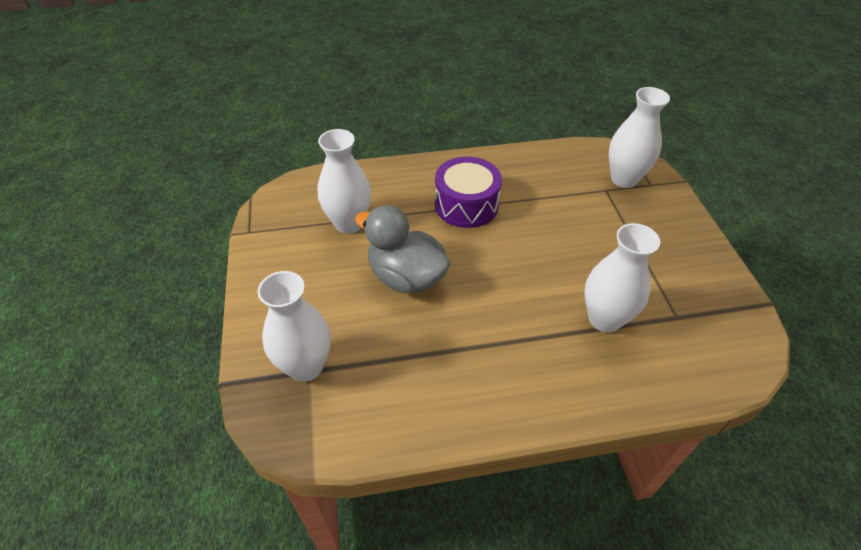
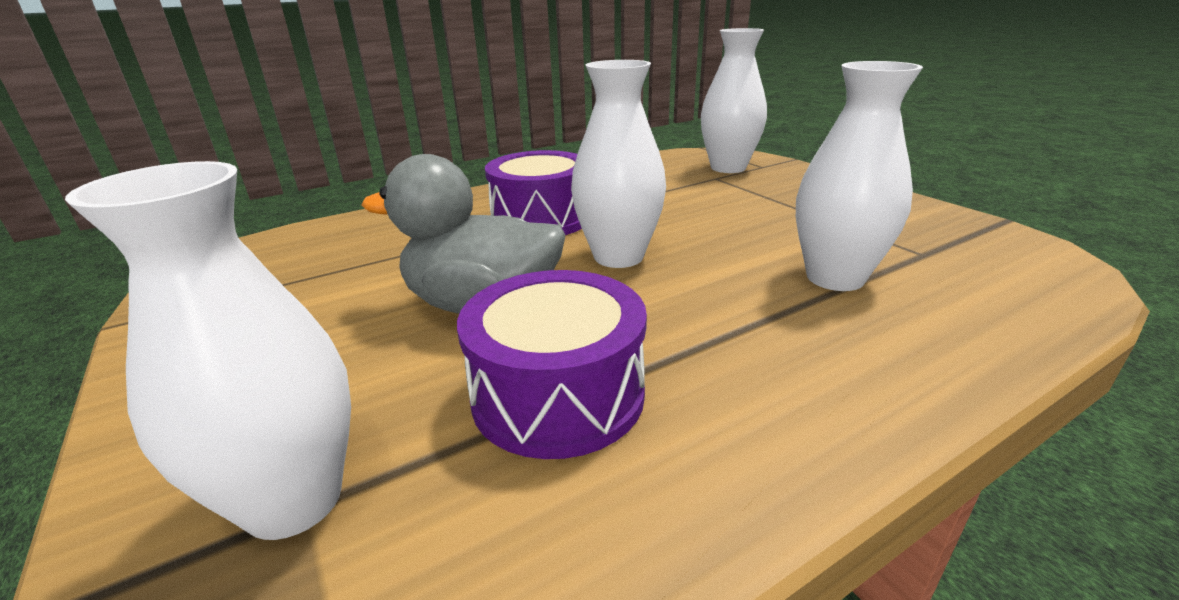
camera: 20 degrees left, 20 degrees down
white vase [318,129,371,234] -> white vase moved to [571,60,666,268]
none -> purple drum [457,270,647,459]

